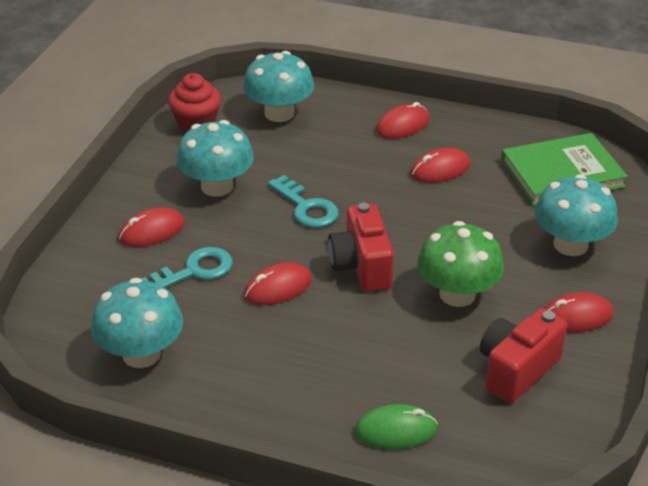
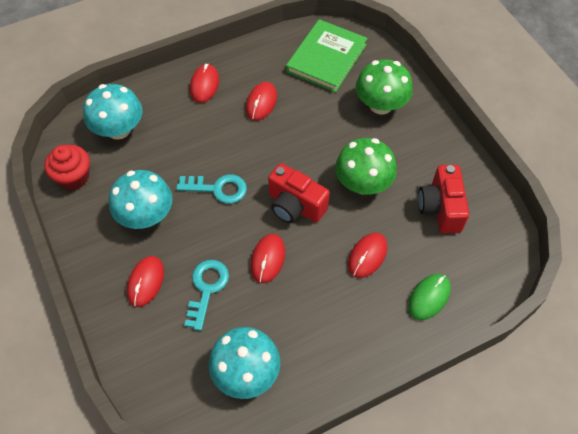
camera: 45 degrees left, 20 degrees up
turquoise mushroom [535,174,618,256] -> green mushroom [356,59,413,114]
red mouse [544,292,613,333] -> red mouse moved to [348,233,387,278]

